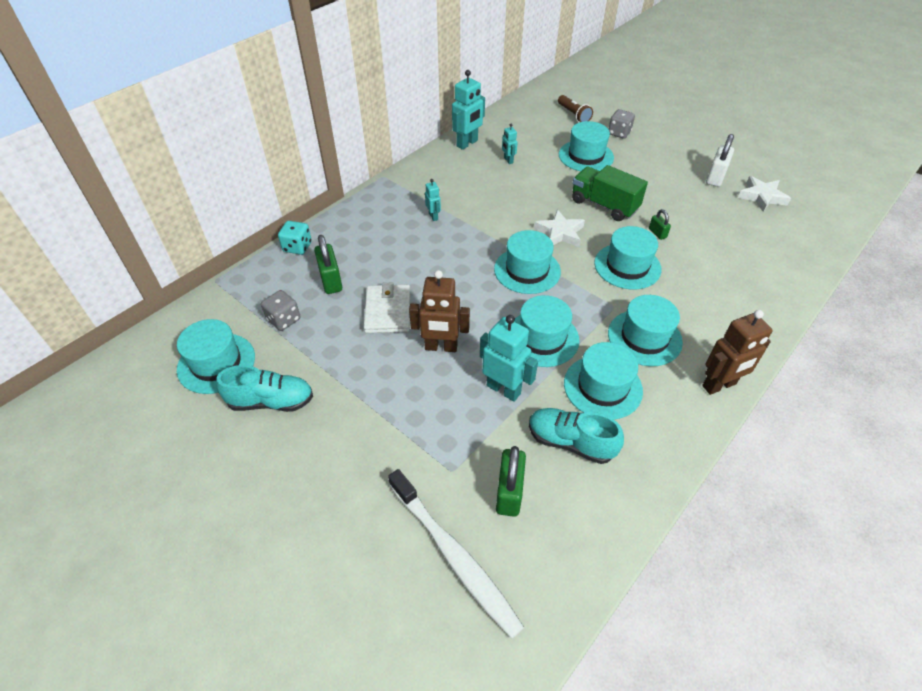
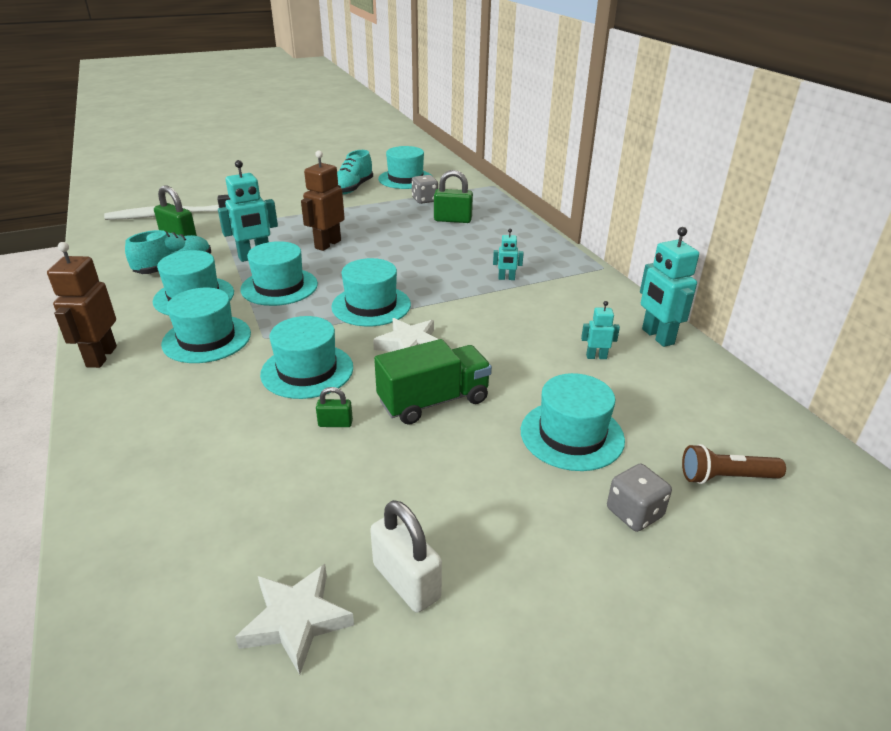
camera: 115 degrees right, 15 degrees down
turquoise dice [278,221,312,255] -> none
white wallet [363,282,410,333] -> none

